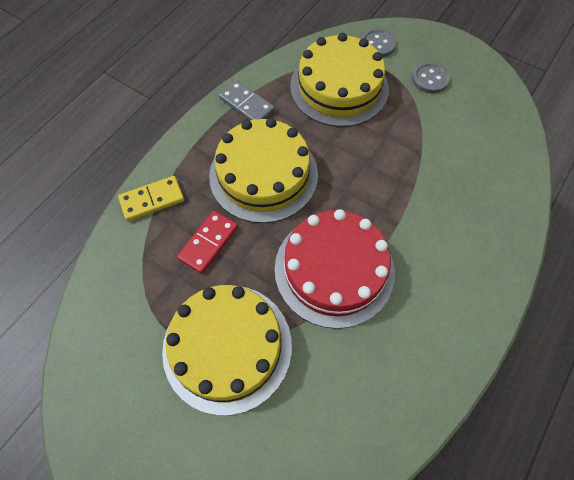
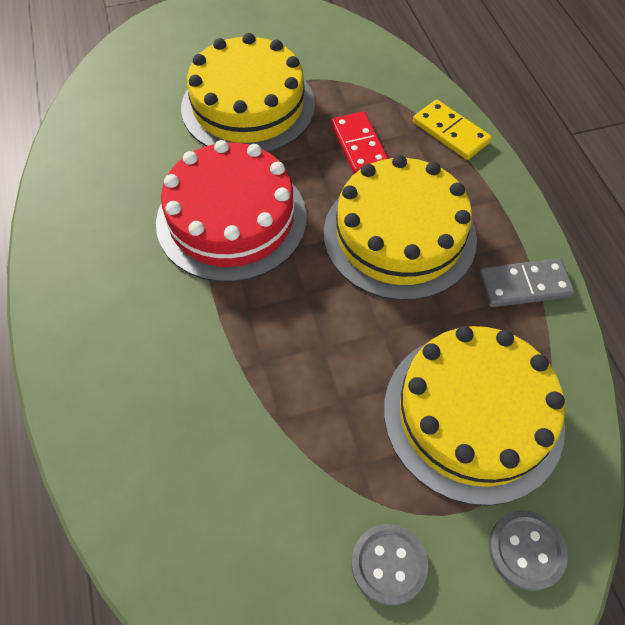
camera: 130 degrees right, 5 degrees down
yellow domino [118,176,184,221] -> yellow domino turned 60 degrees counterclockwise [413,100,492,160]

